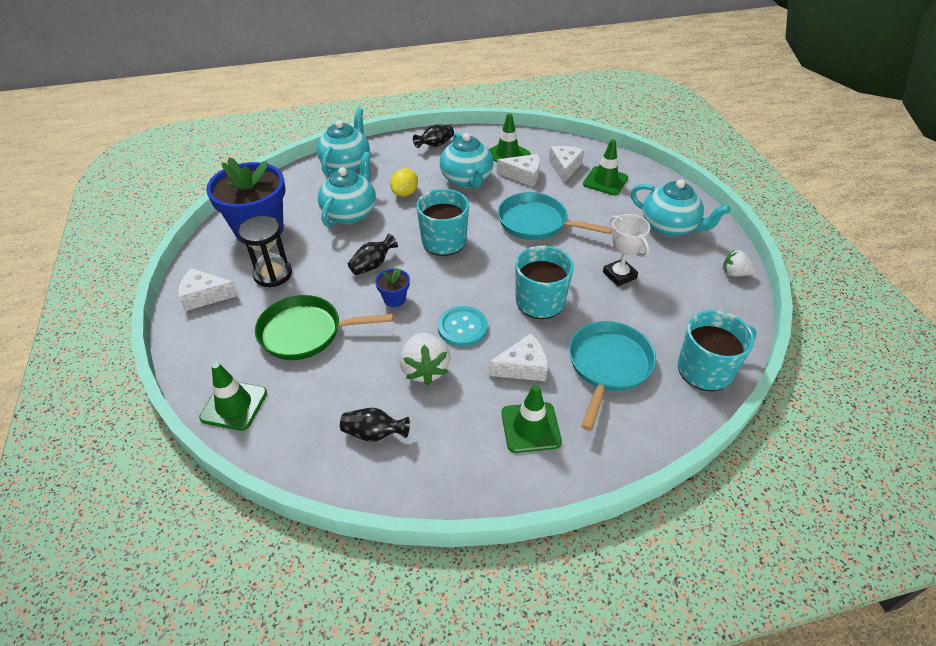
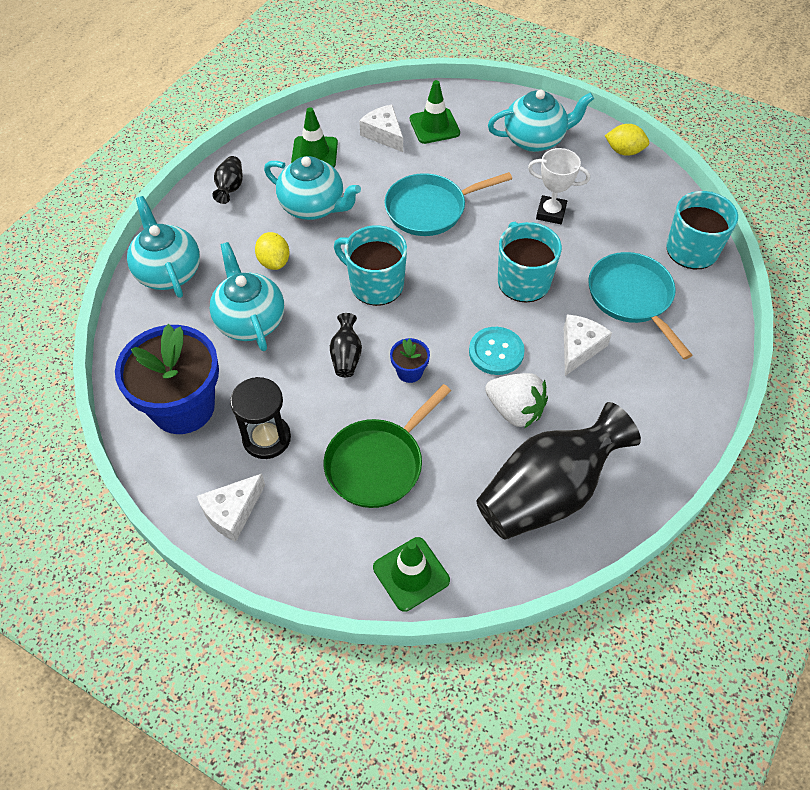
camera: 45 degrees left, 10 degrees up
black vase [340,408,410,442] -> black vase [476,402,641,540], size x2.36
white cheese [496,154,540,187] -> none
green traffic cone [501,385,562,453] -> none
white strawberry [723,250,756,276] -> yellow lemon [605,124,649,156]

